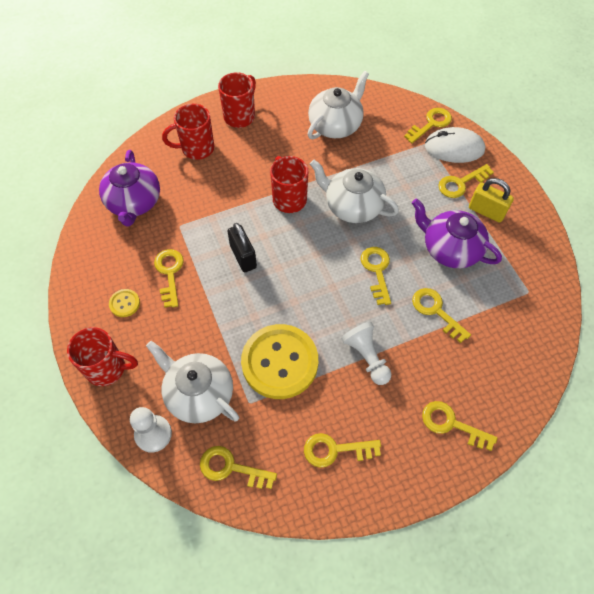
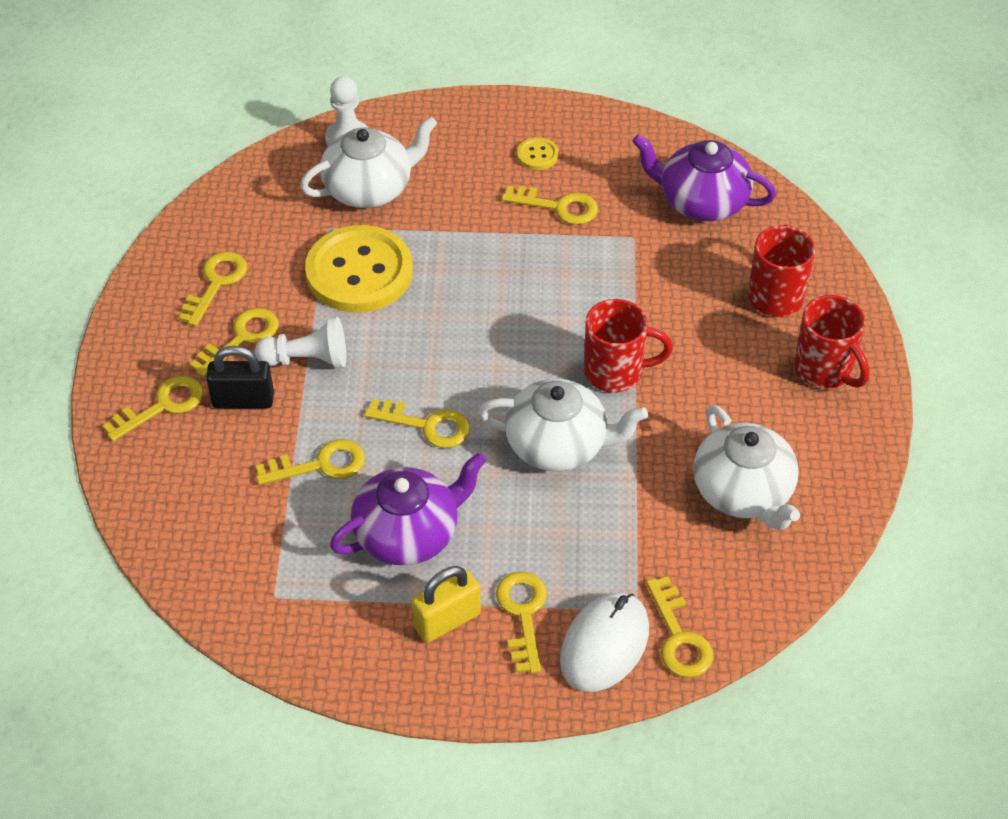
camera: 115 degrees right, 10 degrees down
red mug [67,327,138,386] -> none
yellow key [200,446,277,489] -> yellow key moved to [190,308,279,378]
black padlock [227,223,257,272] -> black padlock moved to [206,346,274,408]
white teapot [310,160,399,223] -> white teapot turned 45 degrees clockwise [478,379,648,471]

